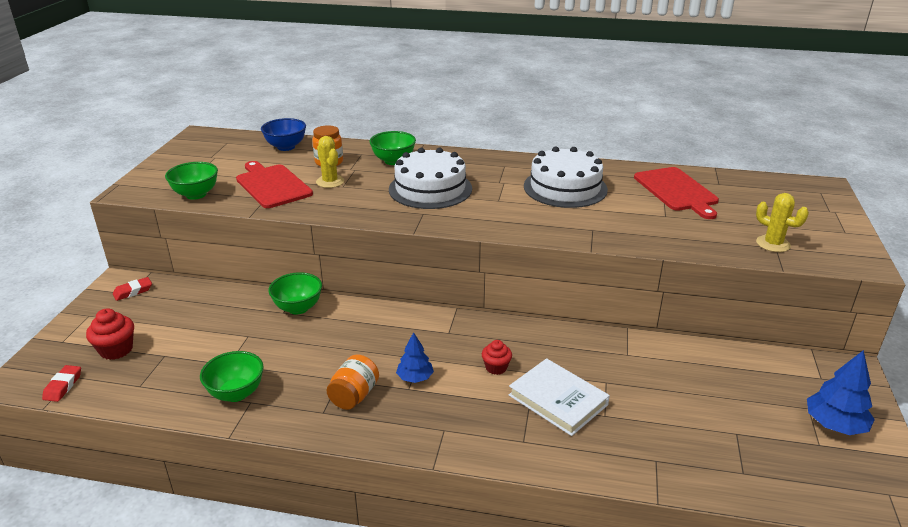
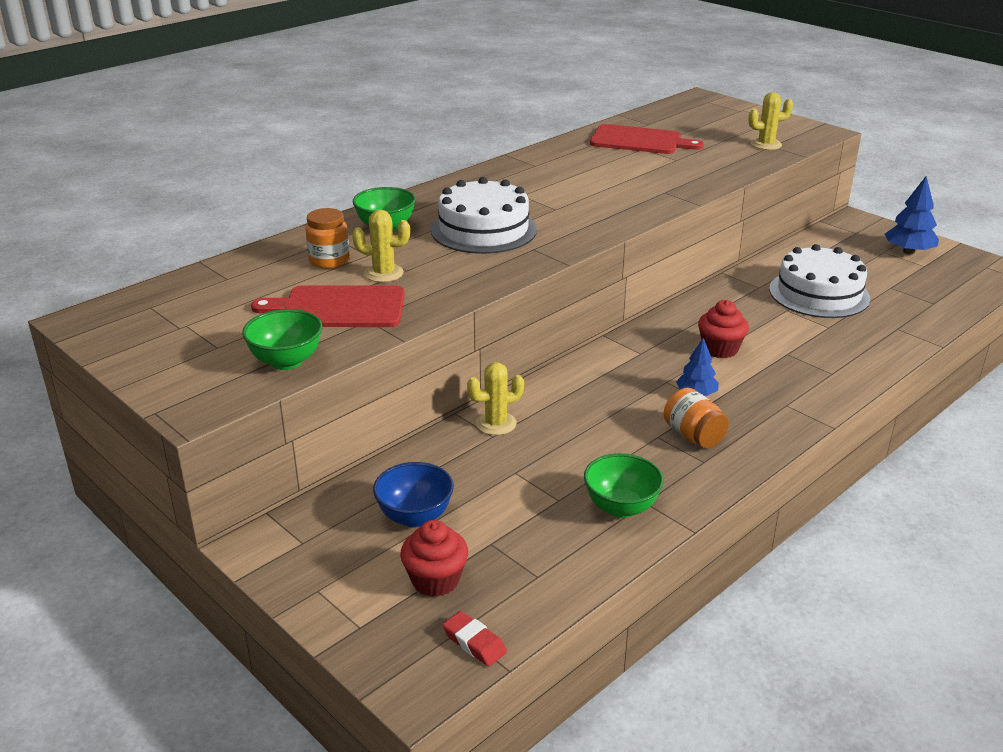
camera: 55 degrees left, 0 degrees up
red eraser [113,277,152,301] -> none
blue bowl [261,118,306,151] -> blue bowl moved to [373,462,454,528]
green bowl [268,272,322,315] -> yellow cactus [467,362,524,435]
red cupcake [482,340,512,375] -> red cupcake [698,300,749,358], size x1.50
white book [509,358,610,436] -> none
white cake [524,147,608,208] -> white cake moved to [769,244,870,318]

